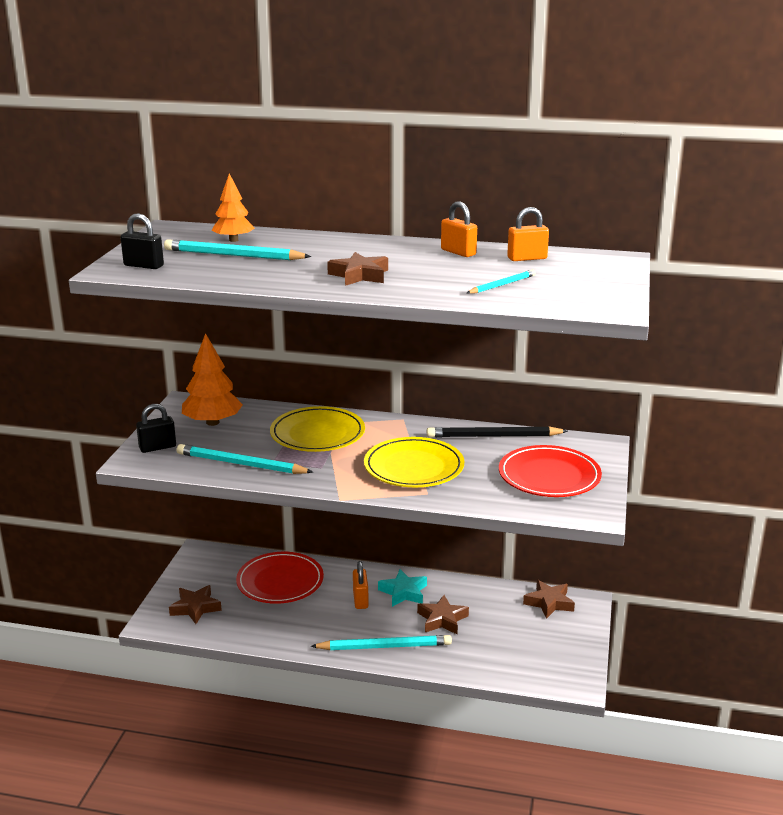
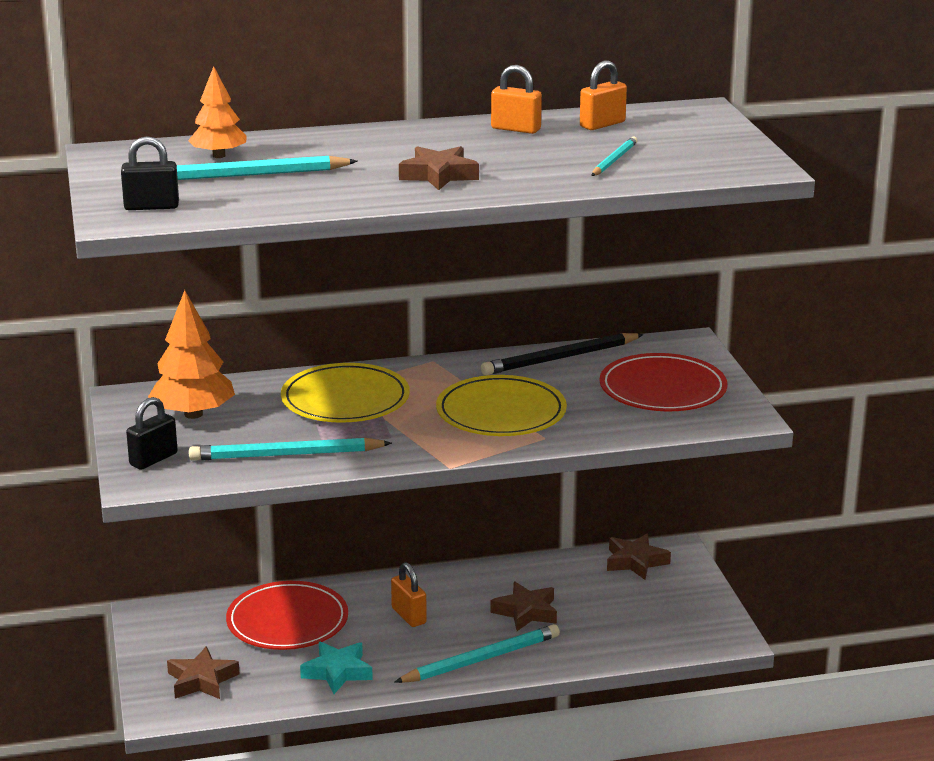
camera: 25 degrees left, 0 degrees up
turquoise star [378,569,427,607] -> turquoise star moved to [300,641,373,694]

